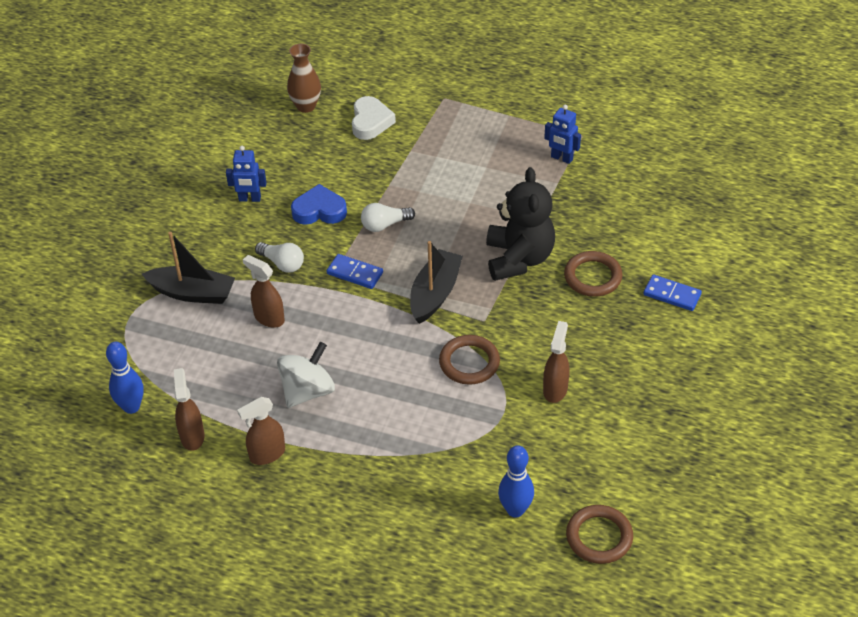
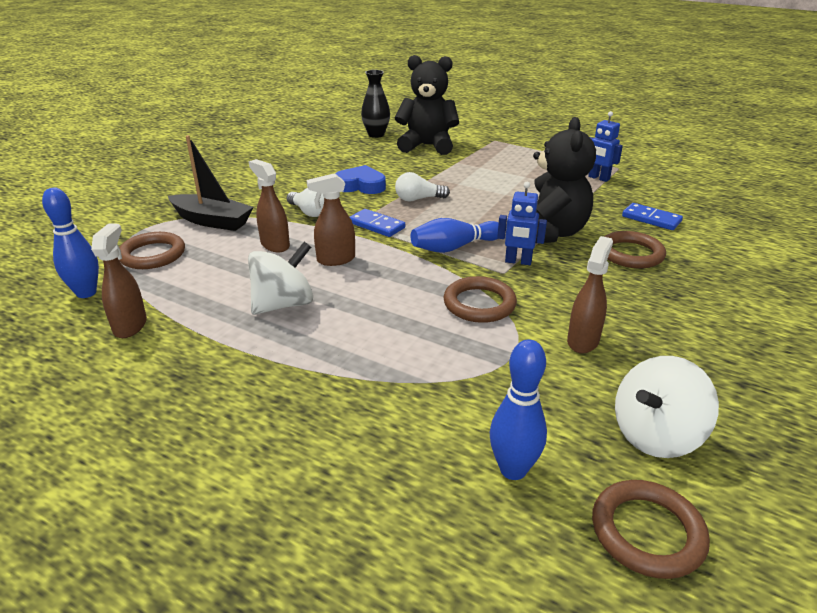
camera: 10 degrees right, 15 degrees down
blue robot [226,146,266,202] -> blue robot moved to [497,182,547,265]
brown spray bottle [237,397,285,465] -> brown spray bottle moved to [307,173,355,266]
brown vase [287,44,321,113] -> black vase [361,70,390,138]
white heart [352,96,396,140] -> black teddy bear [395,55,459,155]
black boat [410,241,463,324] -> blue bowling pin [410,218,499,253]
blue domino [643,275,702,311] -> blue domino moved to [622,203,683,230]
none -> brown ring [119,232,185,269]
none -> white spinning top [615,356,719,458]

